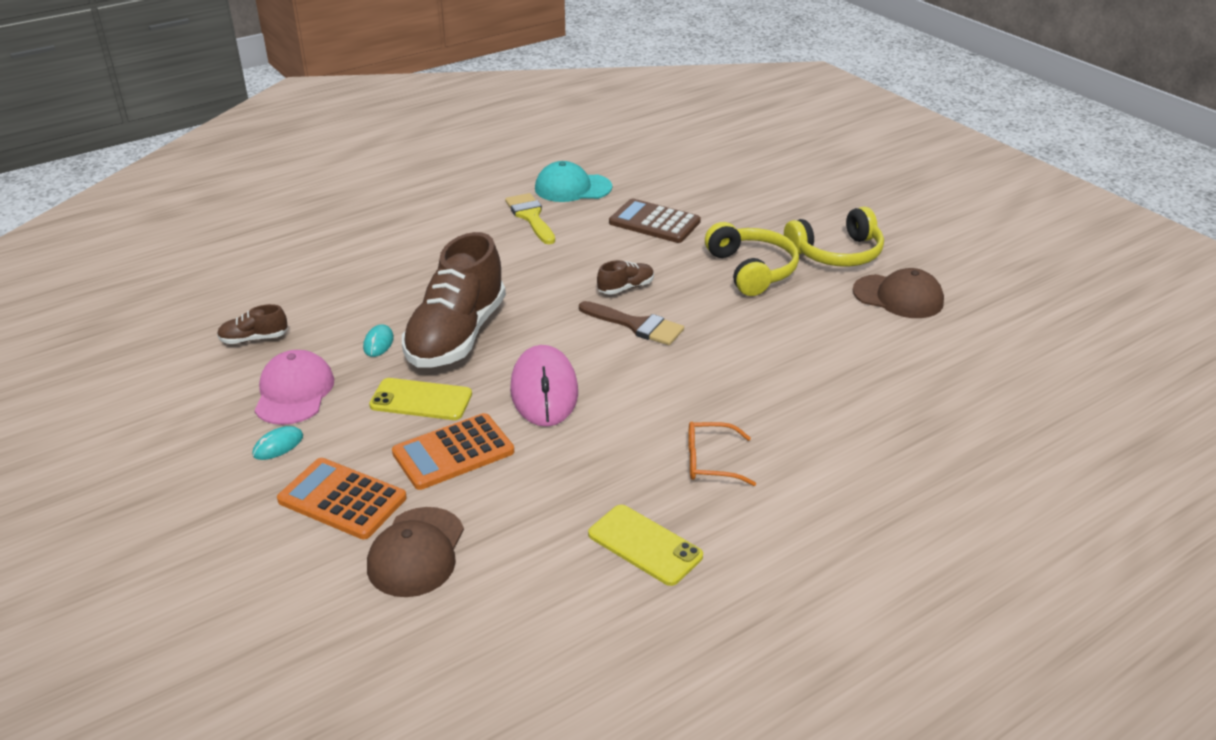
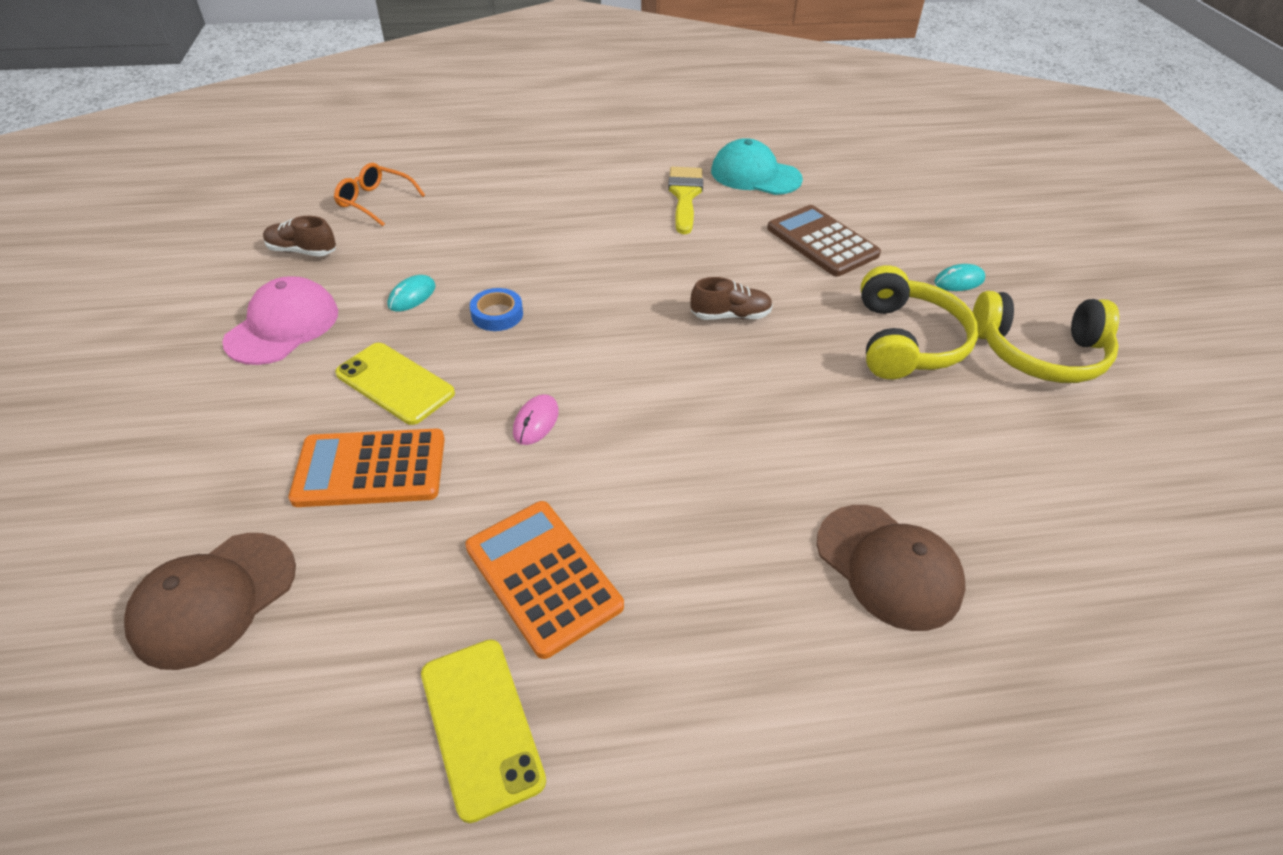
camera: 25 degrees right, 10 degrees up
turquoise mouse [253,426,303,460] -> turquoise mouse moved to [935,264,985,291]
orange calculator [277,458,407,539] -> orange calculator moved to [465,501,624,659]
brown shoe [402,232,506,367] -> blue tape [470,288,523,331]
pink mouse [510,345,578,427] -> pink mouse [513,394,559,445], size x0.44
brown brush [579,301,684,345] -> none
orange glasses [688,422,756,486] -> orange glasses moved to [334,163,425,226]
brown cap [853,268,944,318] -> brown cap moved to [817,505,966,631]

